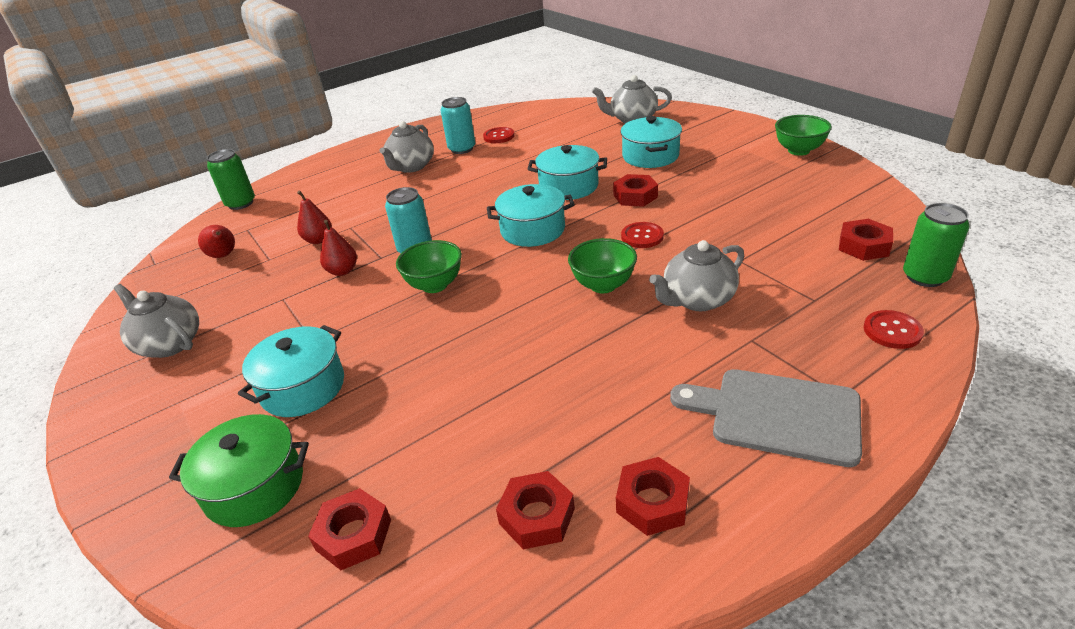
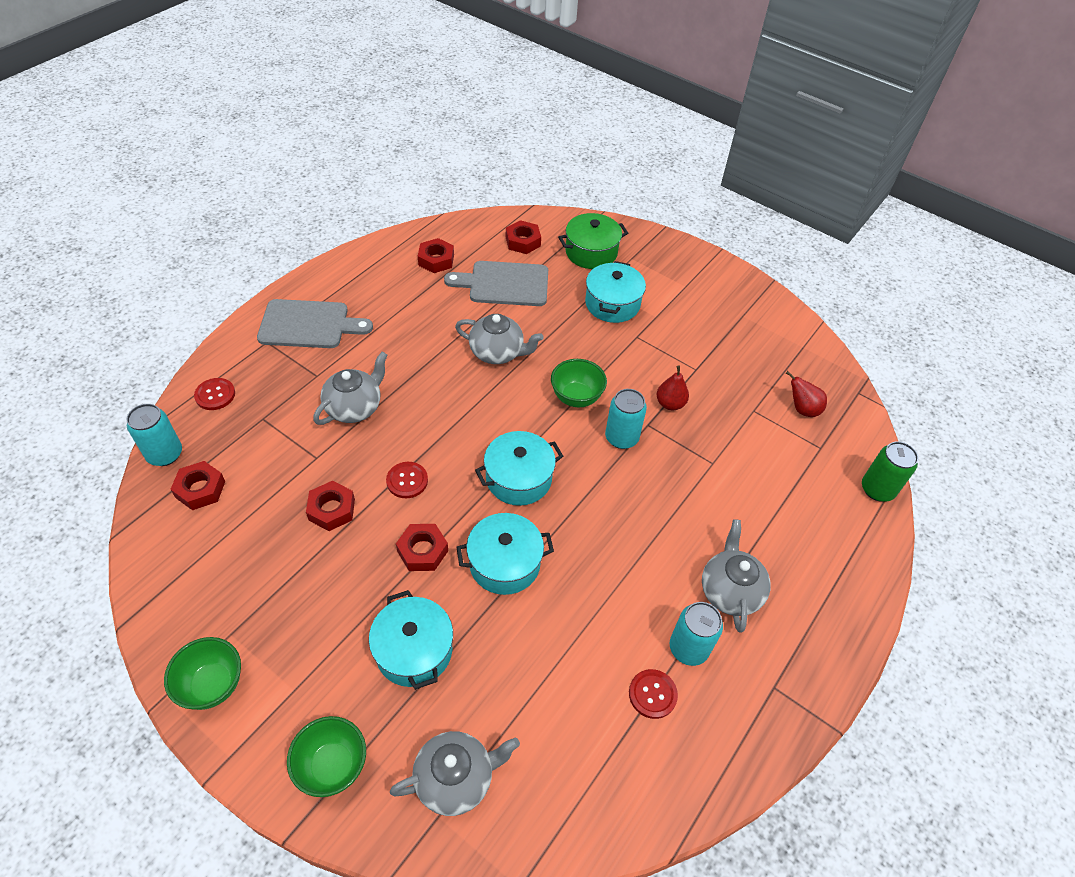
camera: 155 degrees right, 15 degrees up
grey teapot [114,284,199,358] -> grey teapot moved to [455,314,544,364]
red pear [297,191,332,244] -> none
green bowl [568,238,637,293] -> green bowl moved to [287,716,366,797]
red nut [616,457,690,536] -> red nut moved to [306,481,355,531]
green can [903,203,970,287] -> turquoise can [126,404,182,466]
none -> grey cutting board [444,261,548,306]

